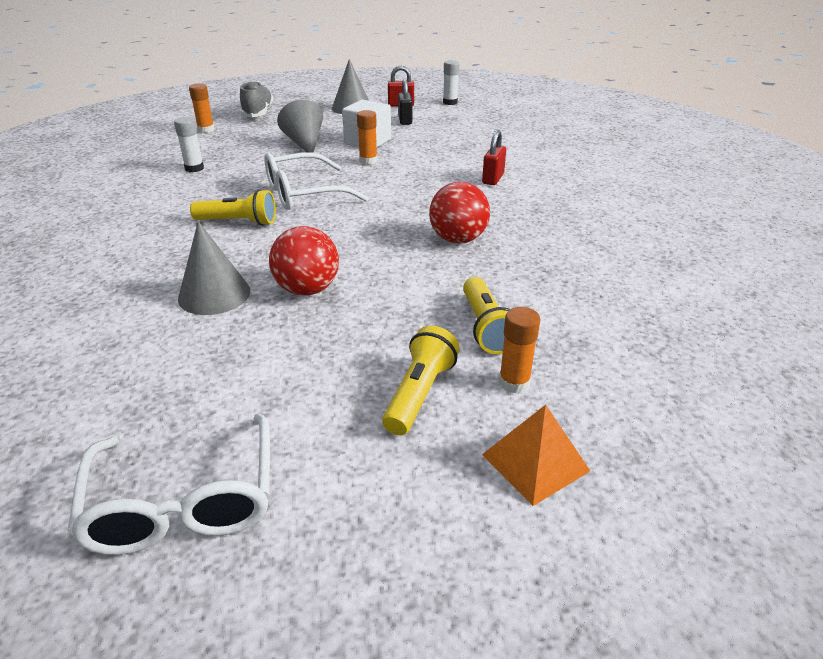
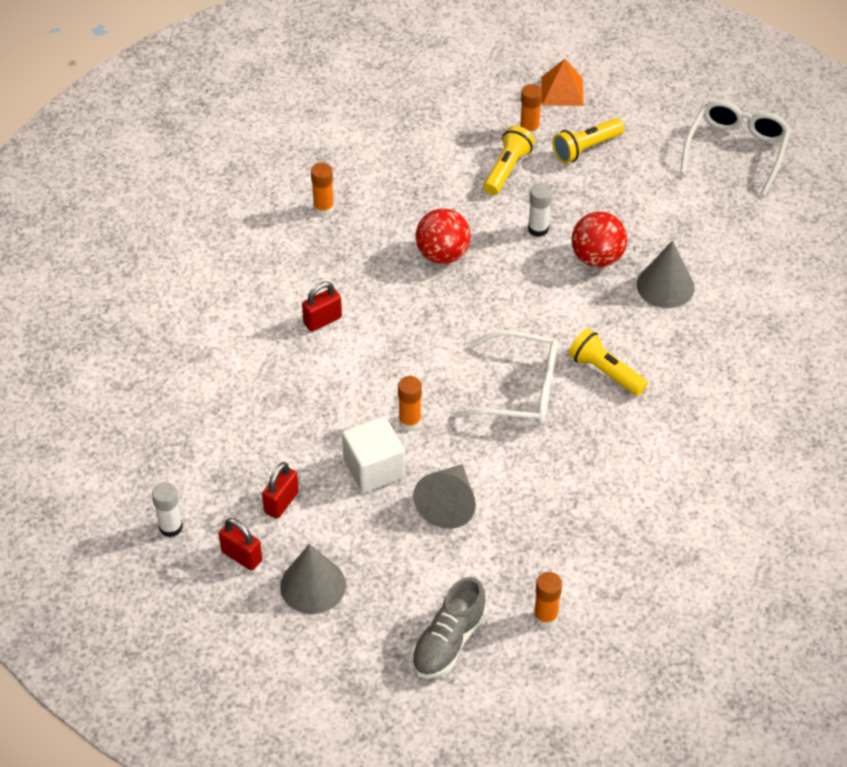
camera: 145 degrees left, 15 degrees up
white glue stick [174,117,204,172] -> white glue stick moved to [528,183,552,237]
black padlock [398,79,412,125] -> red padlock [262,462,299,519]
none -> orange glue stick [311,163,334,216]

